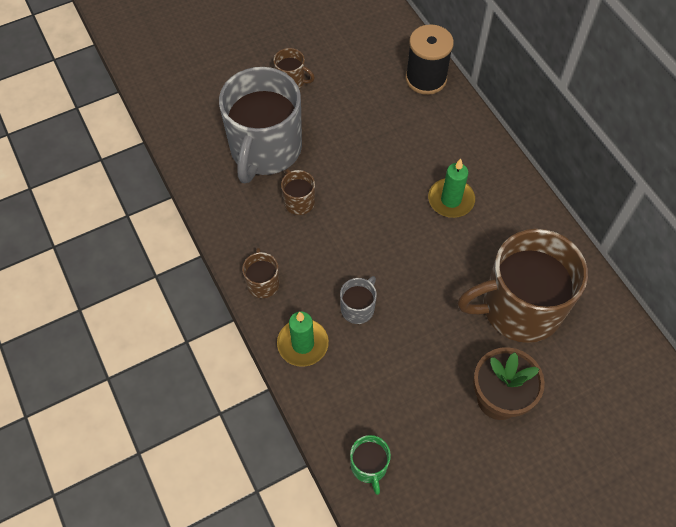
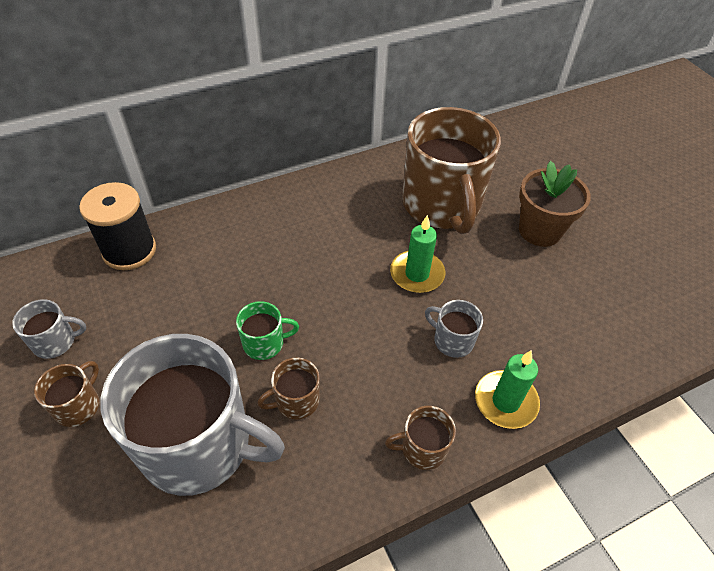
camera: 90 degrees left, 10 degrees down
green mug [350,435,391,495] -> green mug moved to [236,301,299,360]
green candle [428,159,475,218] -> green candle moved to [390,215,445,293]
none -> grey mug [12,299,86,359]

